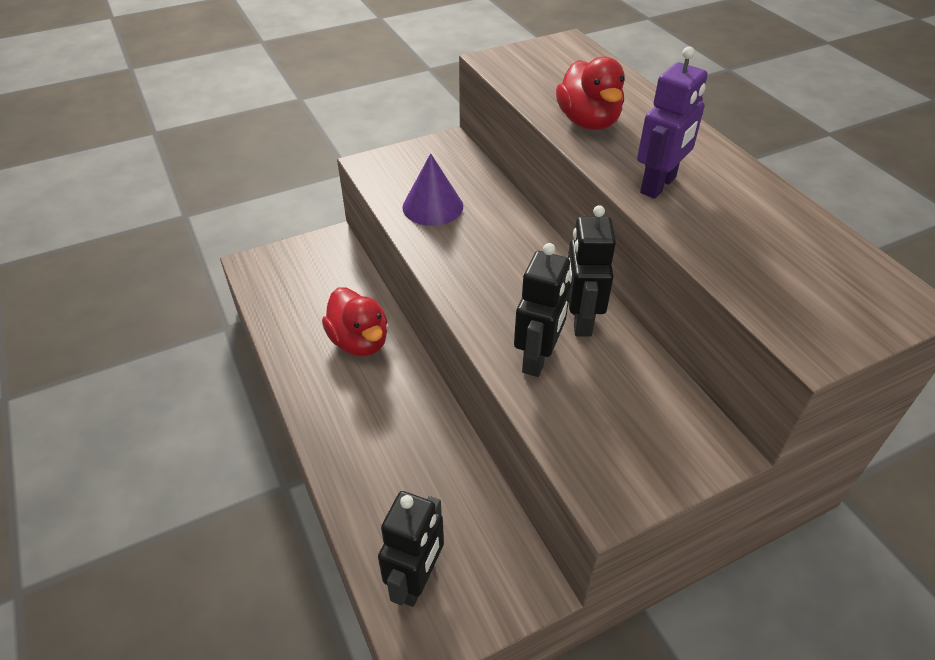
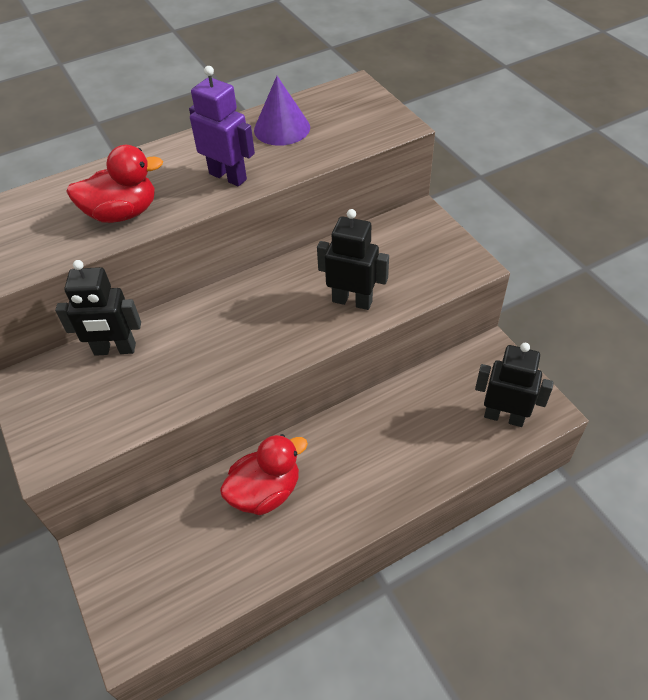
camera: 90 degrees left, 5 degrees up
purple cone [402,153,463,226] -> purple cone moved to [254,76,310,146]
black robot [568,205,616,337] -> black robot moved to [55,260,141,356]

